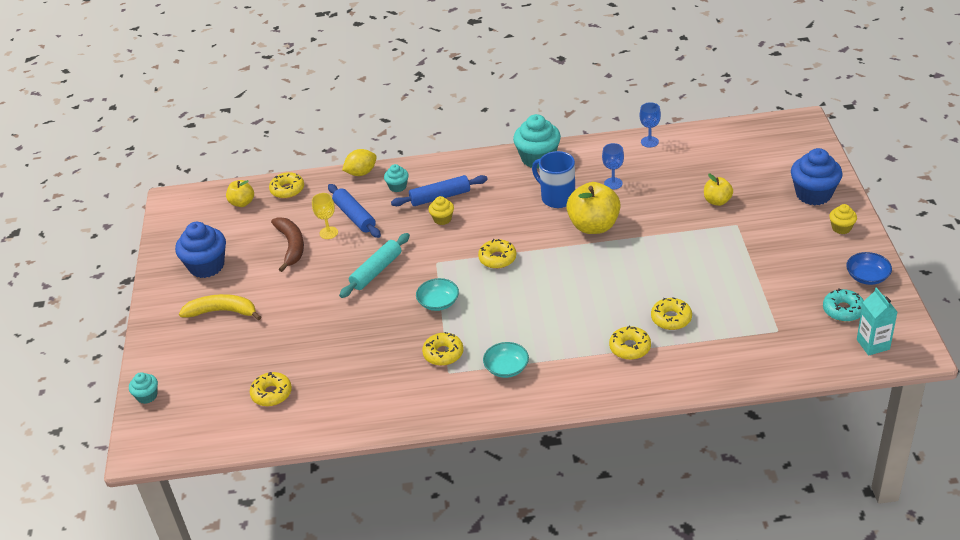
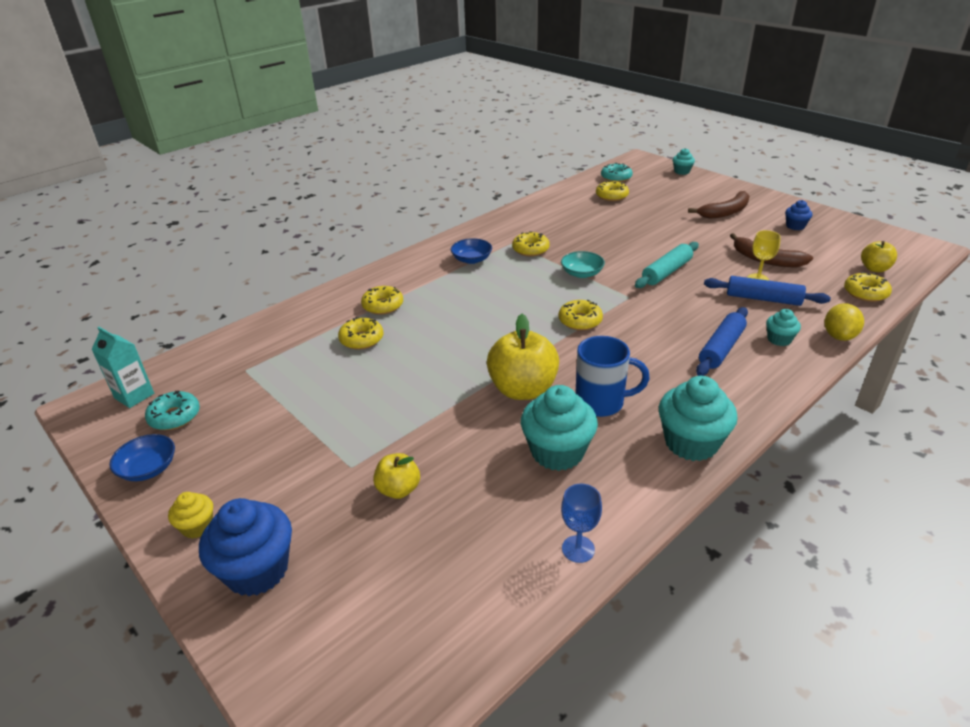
camera: 140 degrees right, 5 degrees down
blue cupcake [175,222,226,278] -> blue cupcake [785,200,812,230], size x0.52
yellow banana [179,294,261,320] -> brown banana [688,191,750,219]
turquoise rolling pin [339,233,410,298] -> turquoise rolling pin turned 45 degrees clockwise [635,242,699,288]
yellow cupcake [429,196,454,225] -> none
turquoise bowl [483,342,529,378] -> blue bowl [451,238,492,264]
blue goblet [602,143,624,189] -> turquoise cupcake [521,385,598,471]
none -> turquoise donut [601,163,633,182]

